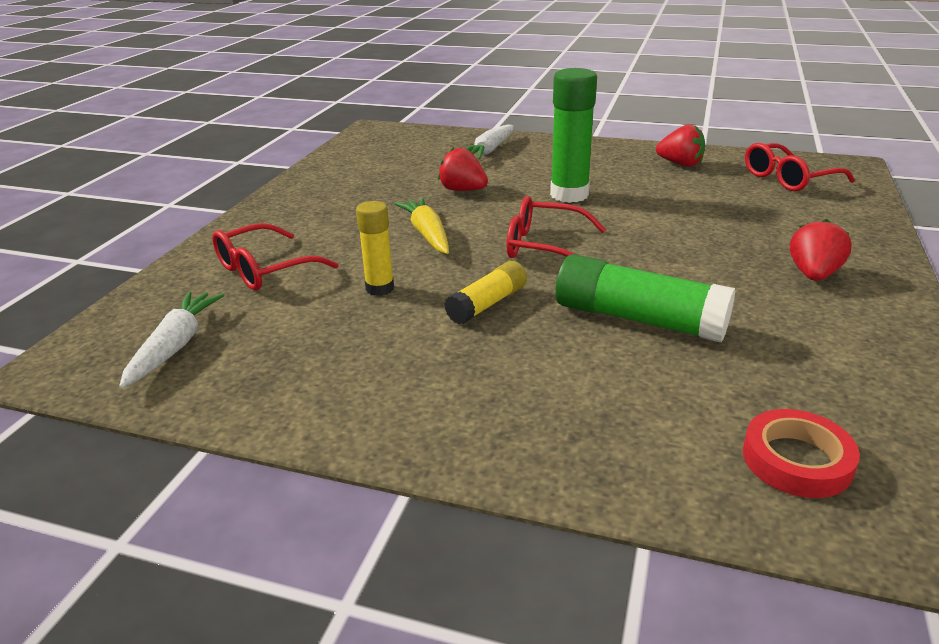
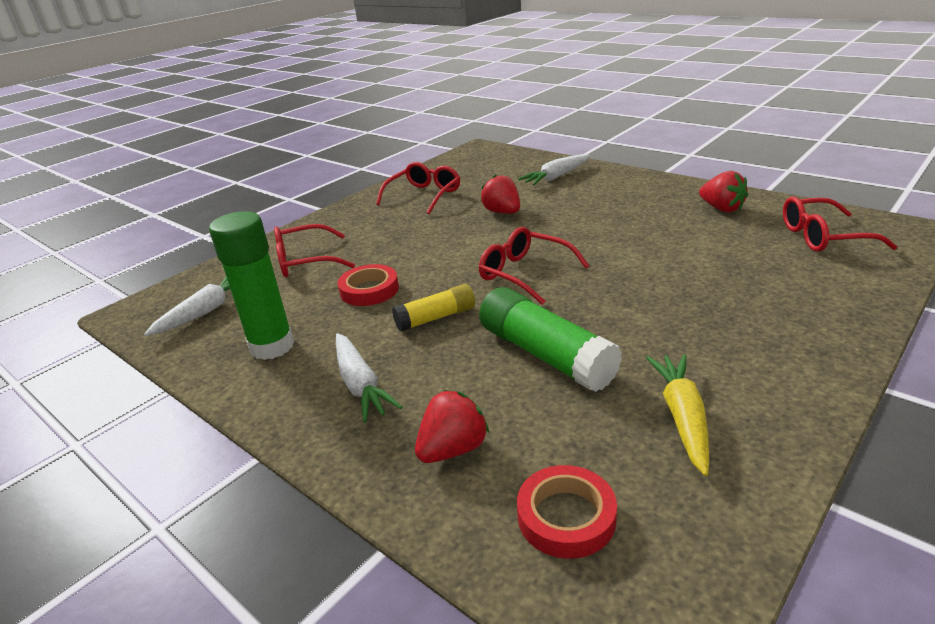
camera: 25 degrees right, 0 degrees up
yellow glue stick [356,201,394,296] -> red tape [337,264,399,306]
yellow carrot [394,198,449,254] -> yellow carrot moved to [646,355,709,476]
green glue stick [550,68,597,203] -> green glue stick moved to [209,211,294,360]
red strawberry [790,219,852,281] -> red strawberry moved to [415,390,489,463]
none -> white carrot [336,333,402,423]
none -> red glasses [376,162,460,214]

